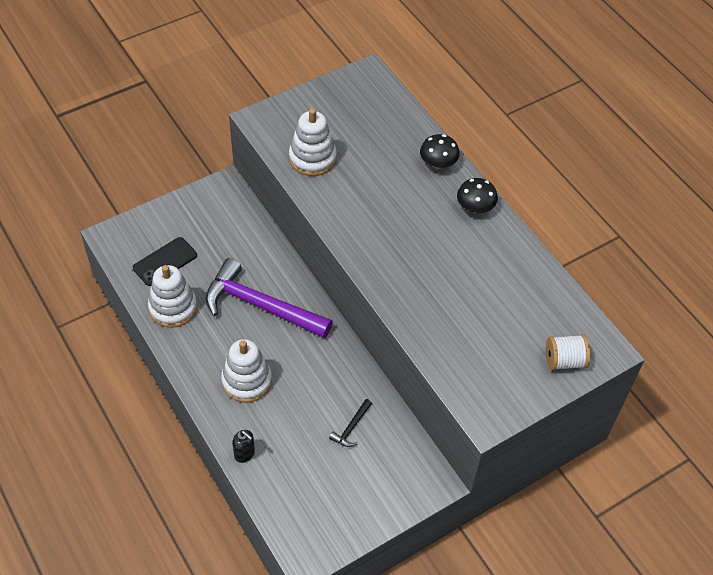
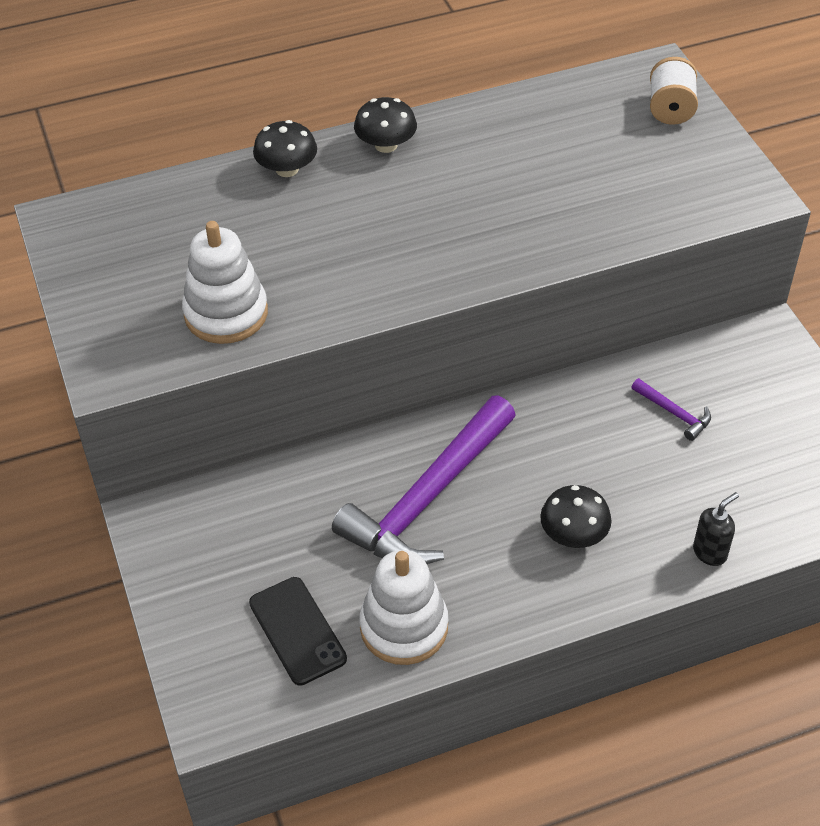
camera: 75 degrees left, 5 degrees down
white stacking toy [221,339,272,403] -> black mushroom [540,485,612,548]
black hammer [329,399,372,447] -> purple hammer [631,378,711,441]

